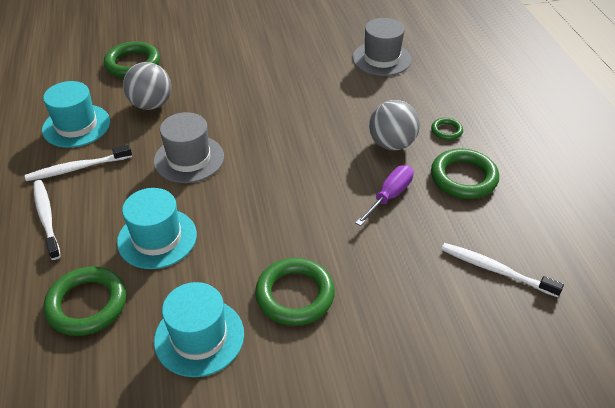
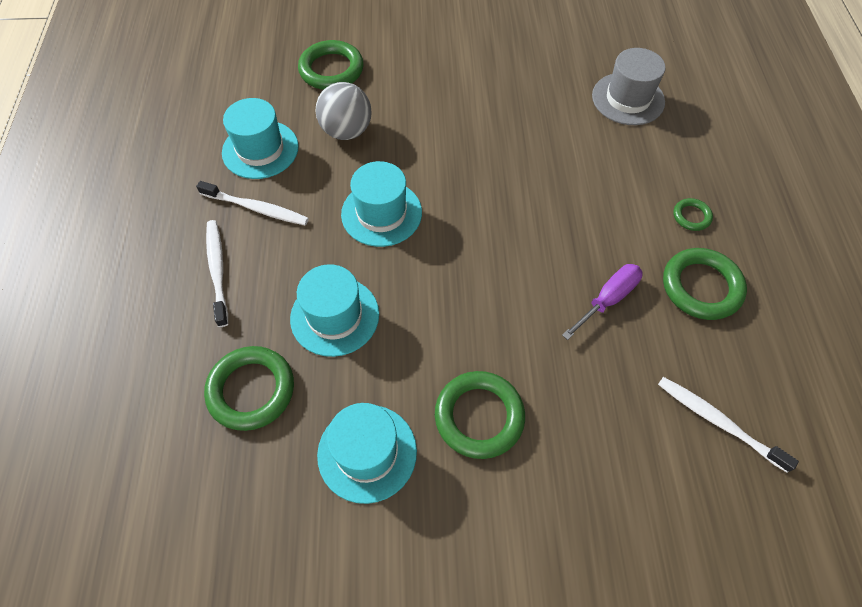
camera: 10 degrees right, 15 degrees up
white toothbrush [25,145,132,181] -> white toothbrush turned 150 degrees counterclockwise [196,181,309,225]
grey hat [154,112,224,183] -> turquoise hat [341,161,422,247]
grey ball [369,100,420,150] -> none

